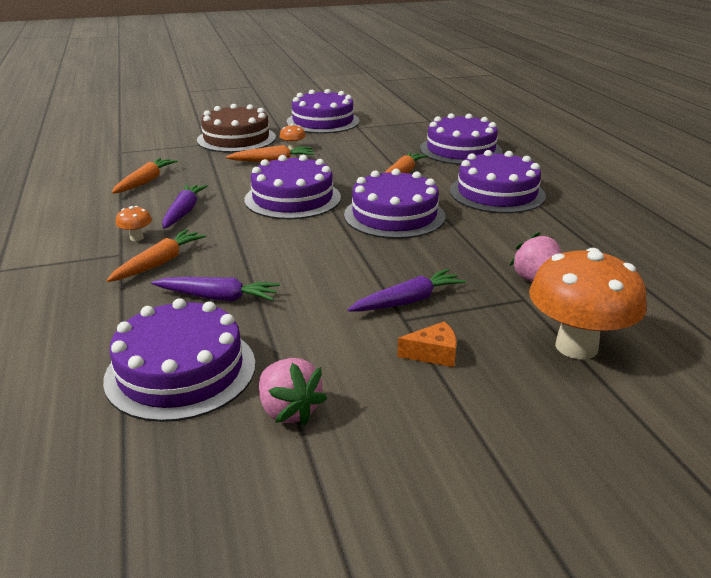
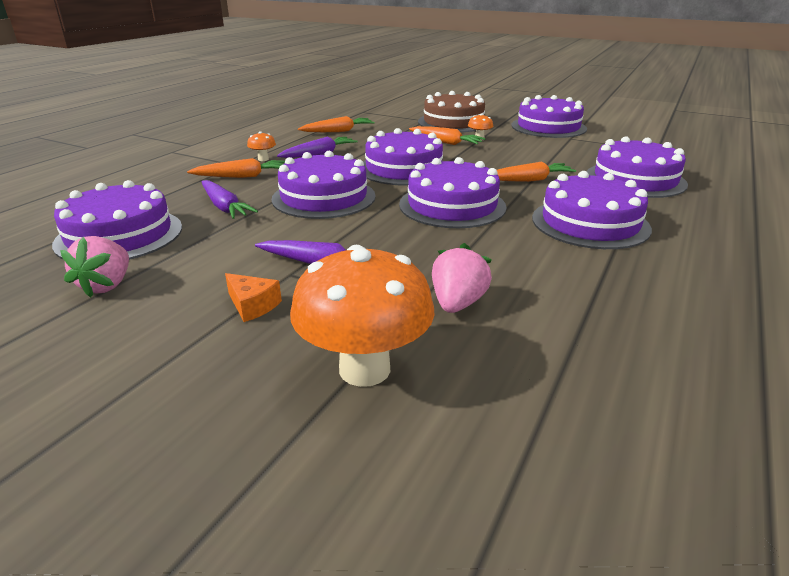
camera: 45 degrees right, 0 degrees up
none -> purple cake [271,151,376,219]

